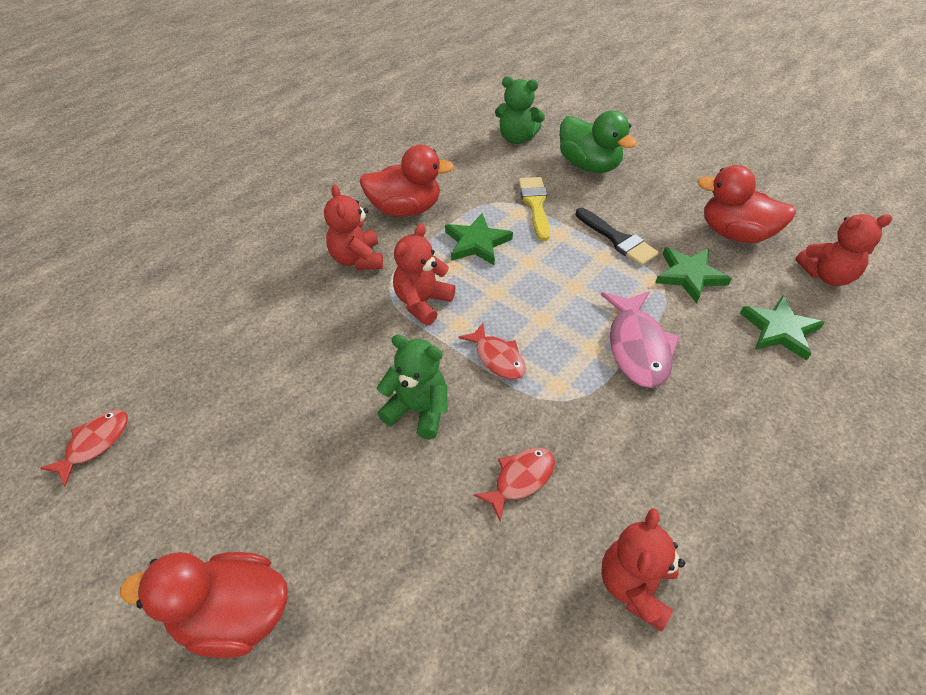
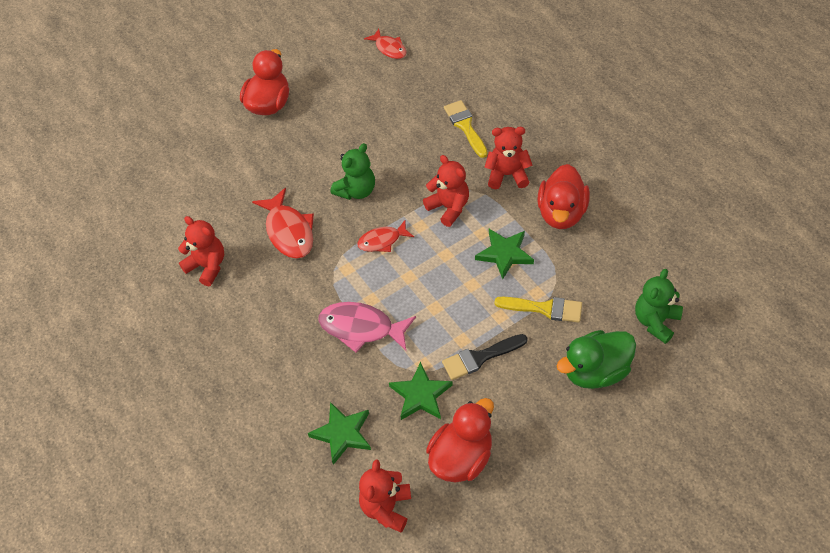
camera: 110 degrees right, 5 degrees up
red fish [473,448,555,522] -> red fish [252,188,314,259], size x1.62
none -> yellow brush [444,100,488,158]

